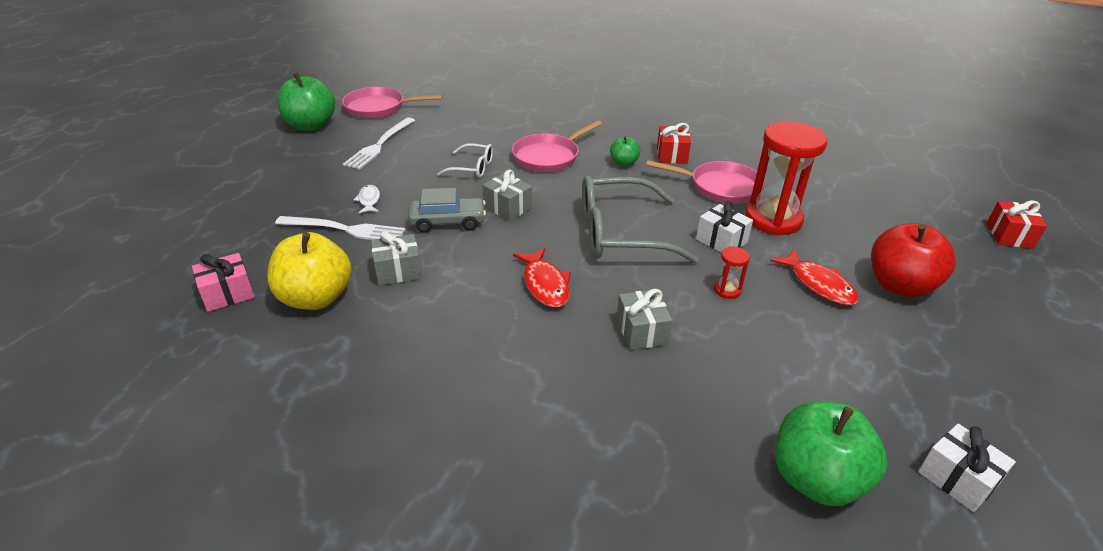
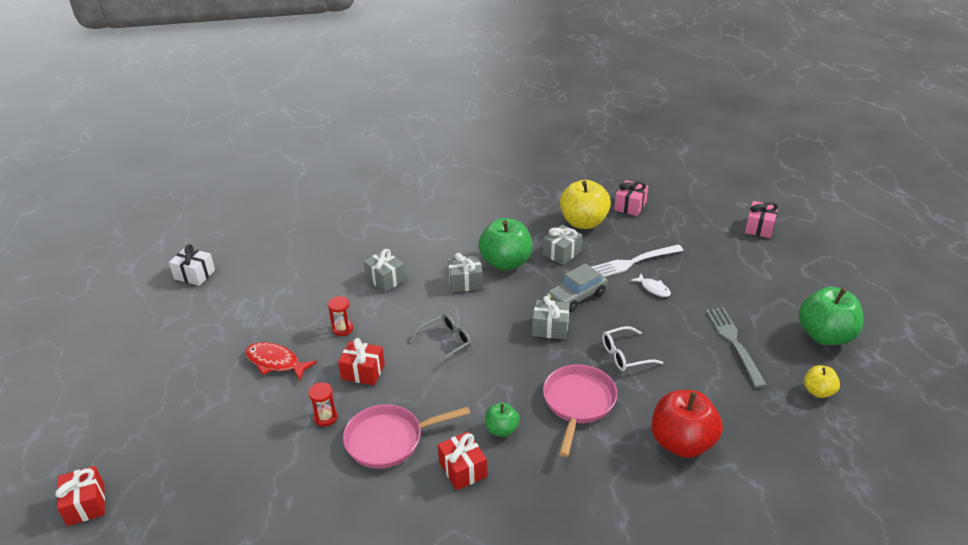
camera: 150 degrees right, 0 degrees up
pink pan [342,87,443,119] -> yellow apple [804,365,840,398]
white fork [343,117,415,170] -> grey fork [705,307,767,388]
red fish [513,248,571,308] -> grey gift [448,253,483,292]
grey glasses [582,175,699,263] -> grey glasses [409,314,471,368], size x0.50
white gift [696,201,753,253] -> red gift [338,338,385,385]
red hourglass [745,121,827,236] -> red hourglass [308,382,337,426], size x0.42
green apple [775,401,888,506] -> green apple moved to [478,218,532,270]
red apple [871,224,956,297] -> red apple moved to [651,390,723,458]
none -> pink gift [745,201,778,238]

